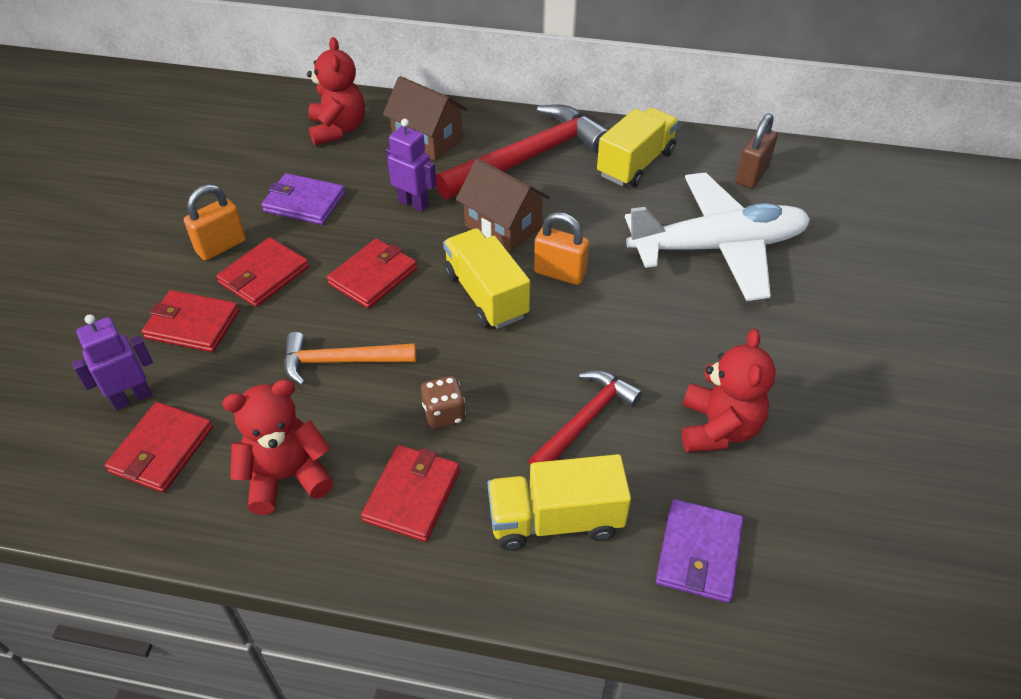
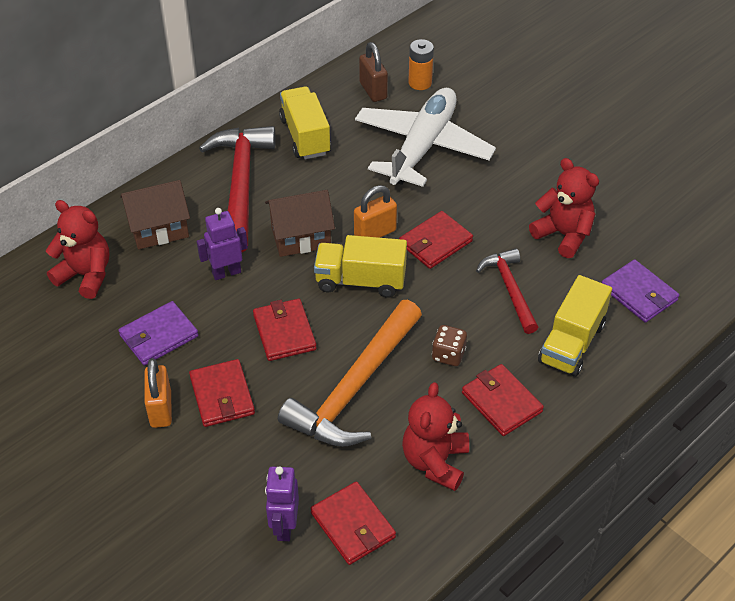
camera: 55 degrees left, 0 degrees up
red wallet [141,290,239,352] -> red wallet moved to [399,211,473,269]
orange hammer [284,332,416,385] -> orange hammer [278,300,422,447], size x1.72
none -> orange battery [408,39,434,90]

